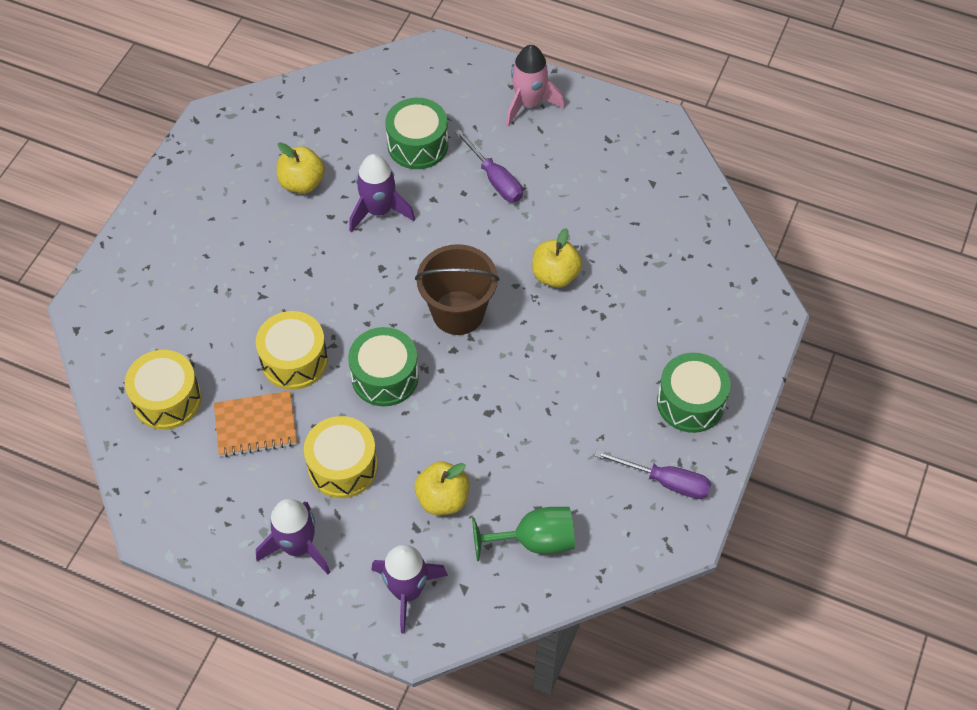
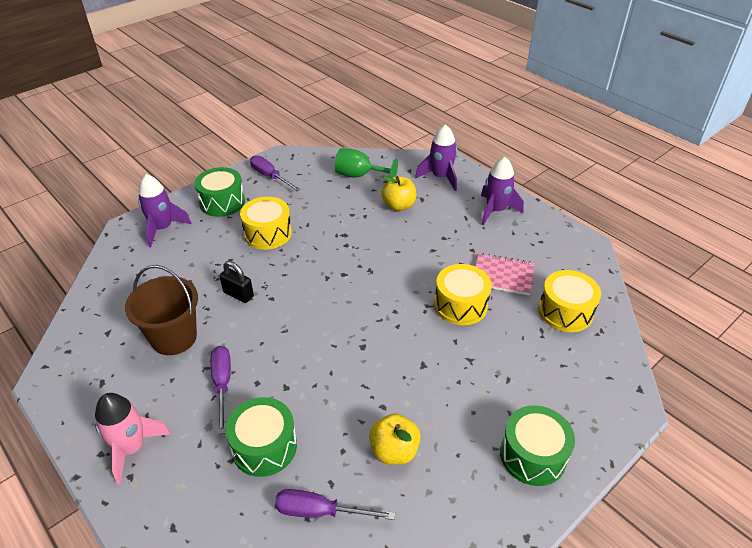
camera: 155 degrees left, 15 degrees down
orange notebook [214,391,297,457] -> pink notebook [475,253,535,296]
yellow drum [304,416,378,498] -> yellow drum moved to [240,197,292,250]
green drum [348,327,419,406] -> green drum moved to [500,405,575,486]
purple rocket [349,154,415,232] -> purple rocket moved to [138,174,191,247]
brown bucket [415,244,499,335] -> brown bucket moved to [125,265,198,355]
yellow apple [532,228,582,288] -> black padlock [219,261,254,303]
none -> purple screwdriver [275,489,395,520]

